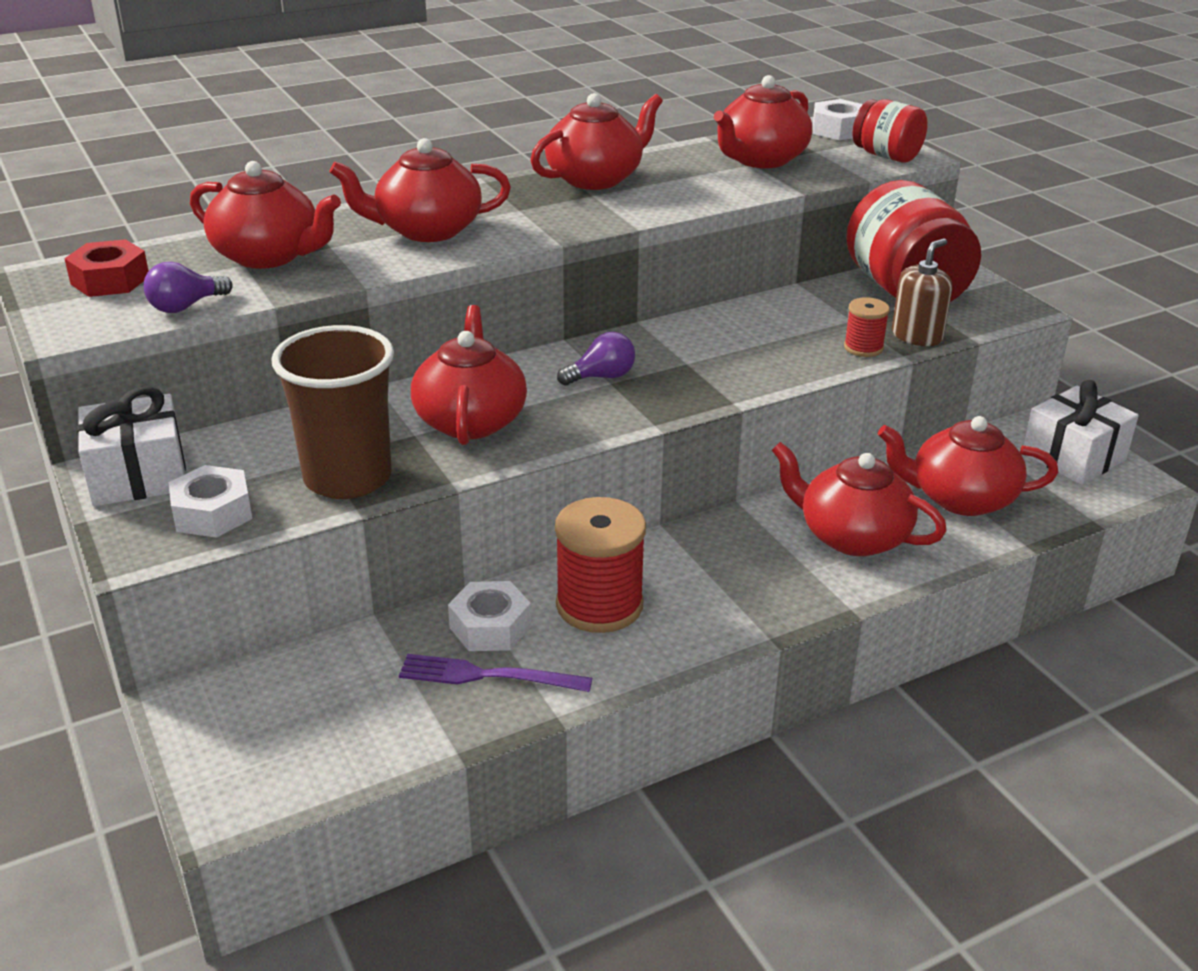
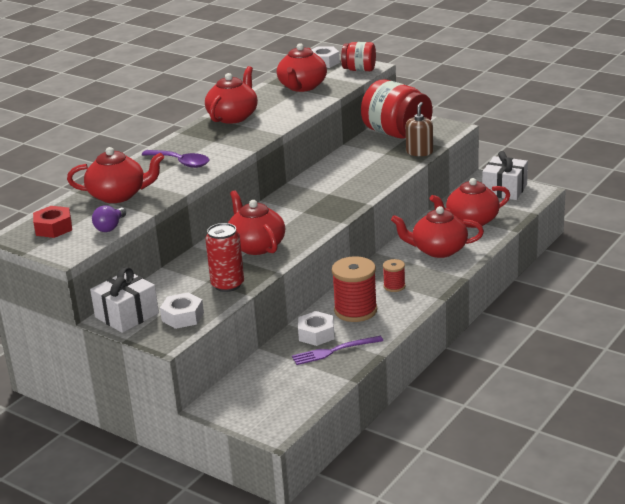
camera: 25 degrees left, 5 degrees down
brown cup [272,325,394,499] -> red can [205,223,244,292]
red teapot [330,138,511,242] -> purple spoon [142,150,209,168]
purple light bulb [557,332,635,386] -> none
red spool [844,297,890,357] -> red spool moved to [383,259,405,292]

